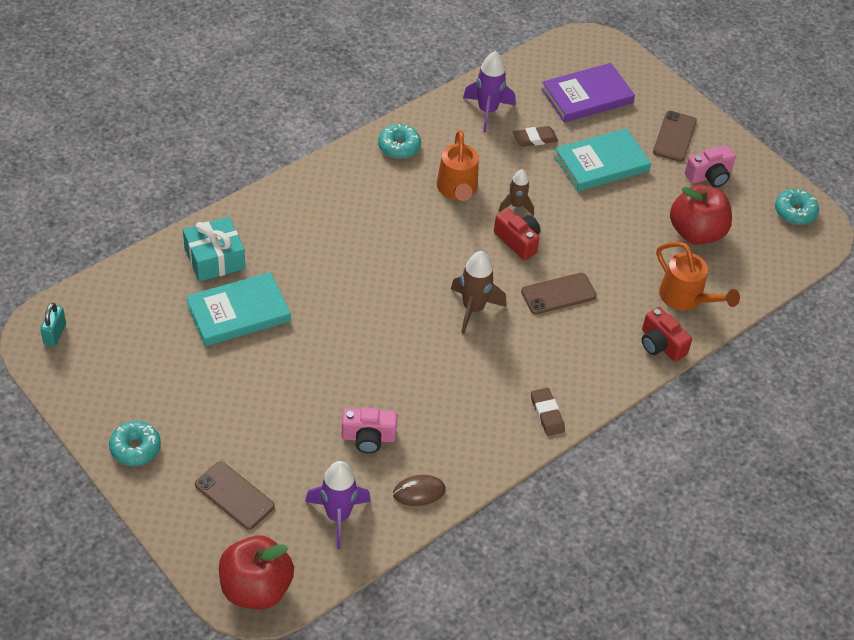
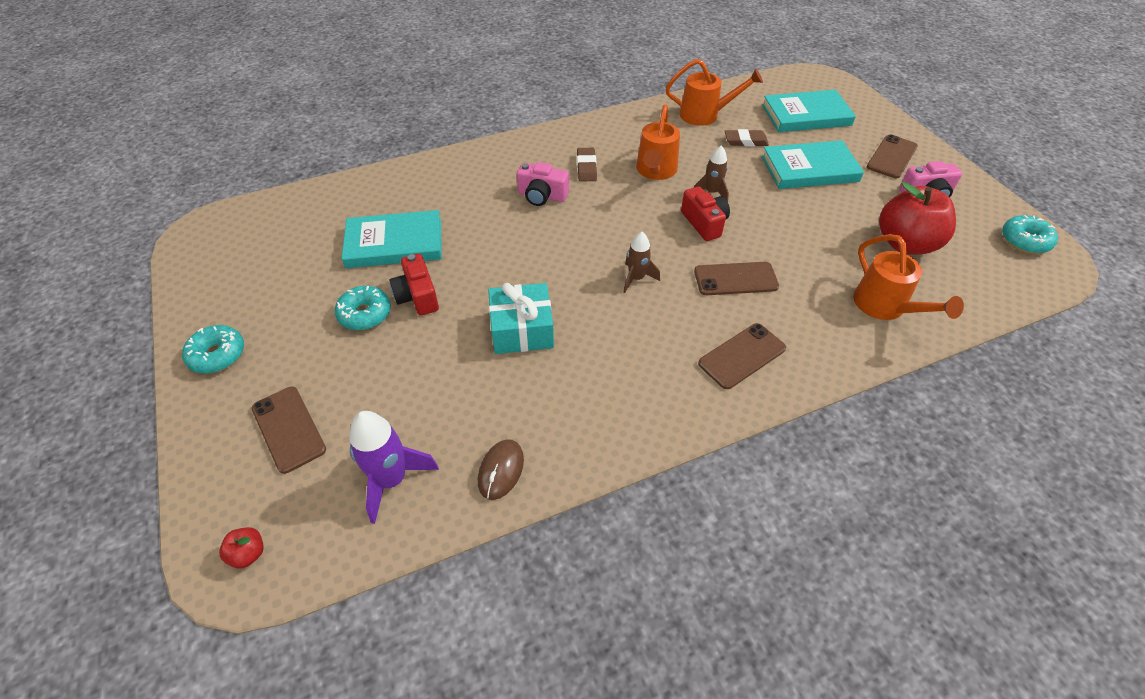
camera: 20 degrees right, 0 degrees up
turquoise padlock [40,303,66,347] -> none
turquoise gift [183,217,245,282] -> turquoise gift moved to [488,283,554,354]
red apple [219,536,294,610] -> red apple [219,527,264,568], size x0.41
pink camera [341,408,397,453] -> pink camera moved to [517,162,569,206]
turquoise donut [378,124,421,159] -> turquoise donut moved to [335,286,391,330]
brown mouse [393,475,446,506] -> brown mouse turned 75 degrees counterclockwise [478,439,524,500]
brown rocket [451,251,507,334] -> brown rocket [623,232,660,293], size x0.63
purple rocket [463,51,516,133] -> orange watering can [666,59,763,126]
brown eraser [531,388,565,436] -> brown eraser moved to [577,148,597,182]
purple book [541,63,635,123] -> turquoise book [762,90,856,132]
red camera [642,307,692,362] -> red camera moved to [389,254,439,316]
none -> brown phone [698,323,786,389]

